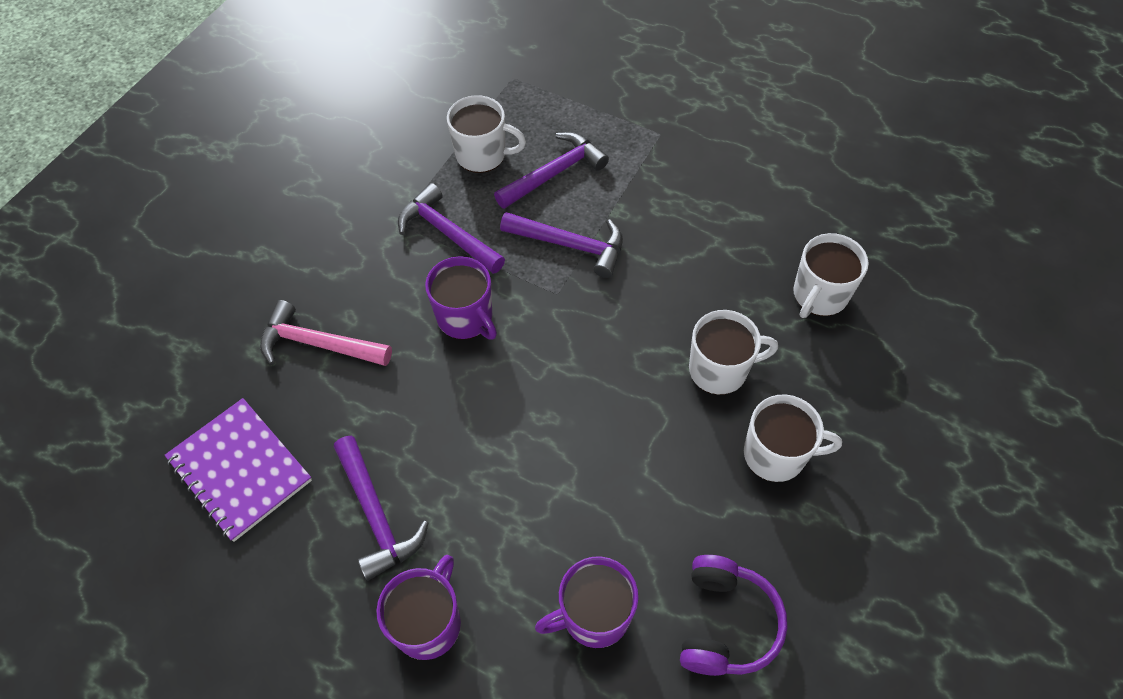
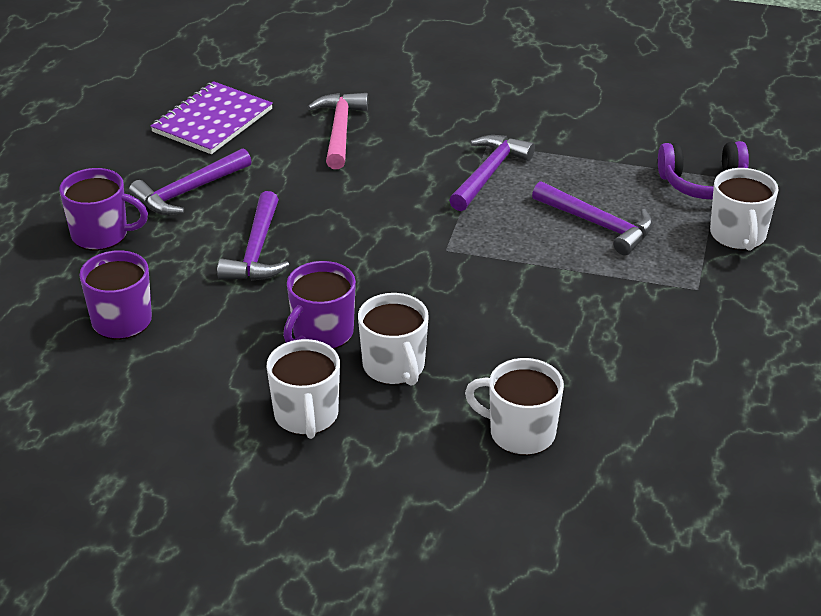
camera: 75 degrees right, 20 degrees down
purple mug [425,256,497,340] -> purple mug moved to [283,261,356,349]
white mug [447,95,526,173] -> white mug moved to [710,168,779,250]
purple hammer [500,212,623,278] -> purple hammer moved to [217,191,289,281]
purple headphones [680,555,788,676] -> purple headphones moved to [658,141,749,199]

